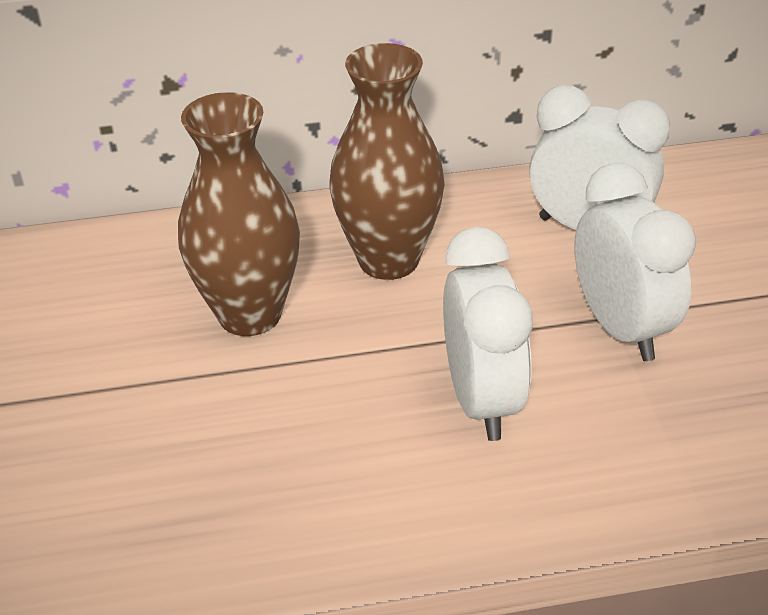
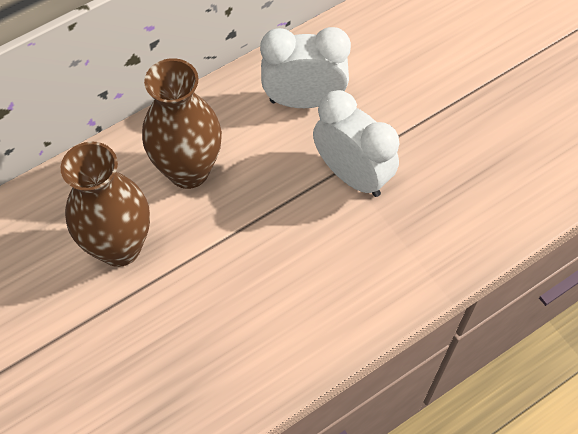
camera: 25 degrees left, 20 degrees up
white clock [443,227,533,441] -> none

